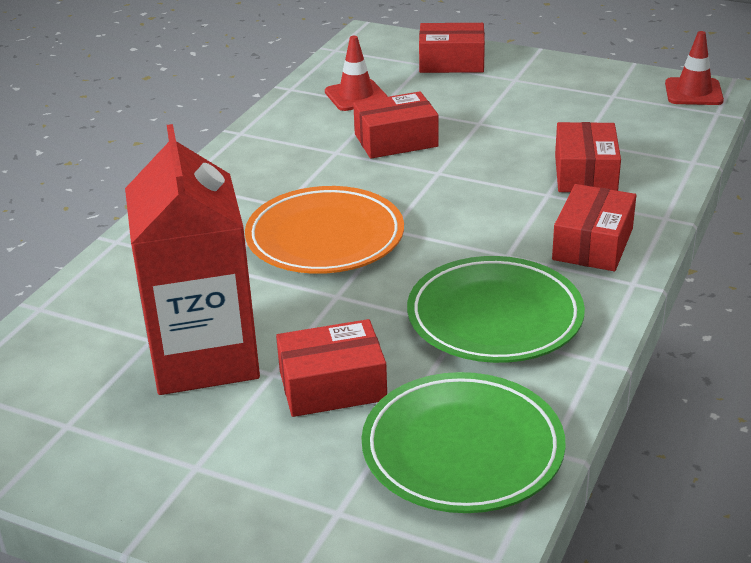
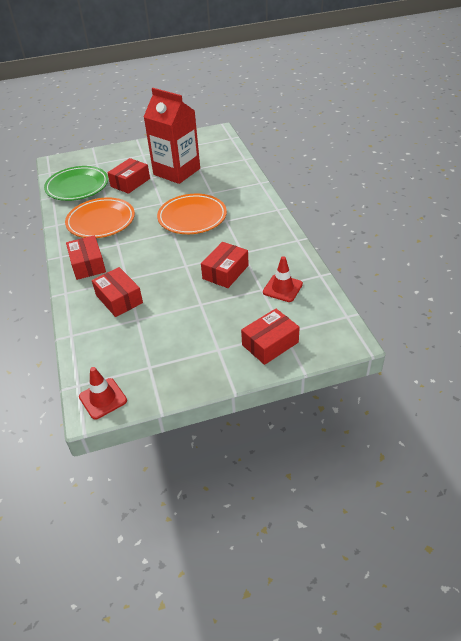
camera: 140 degrees right, 10 degrees up
green plate [407,256,585,363] -> orange plate [65,198,135,238]

